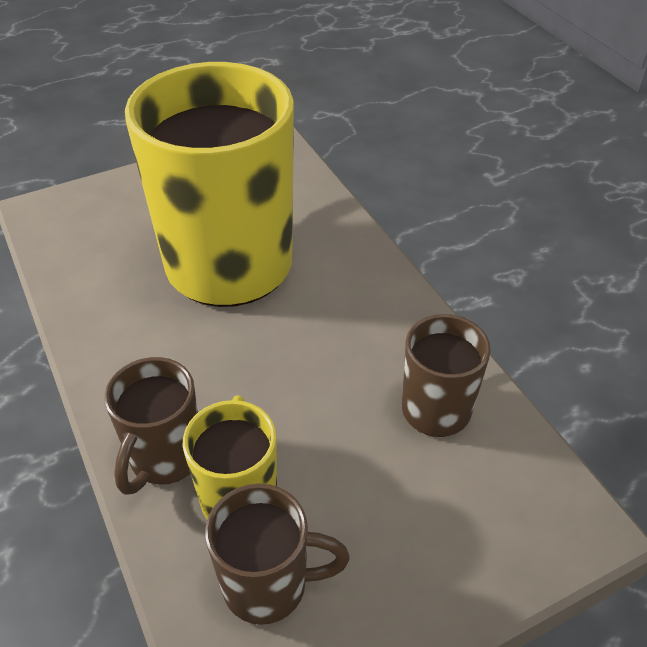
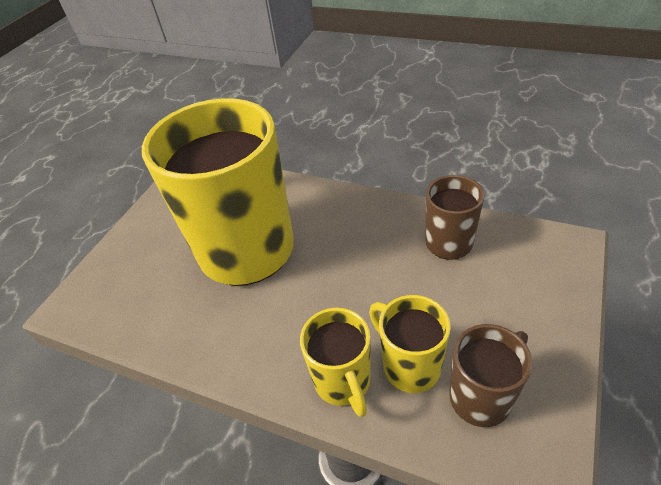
camera: 35 degrees left, 0 degrees up
brown mug [104,357,198,495] -> yellow mug [300,308,371,417]

